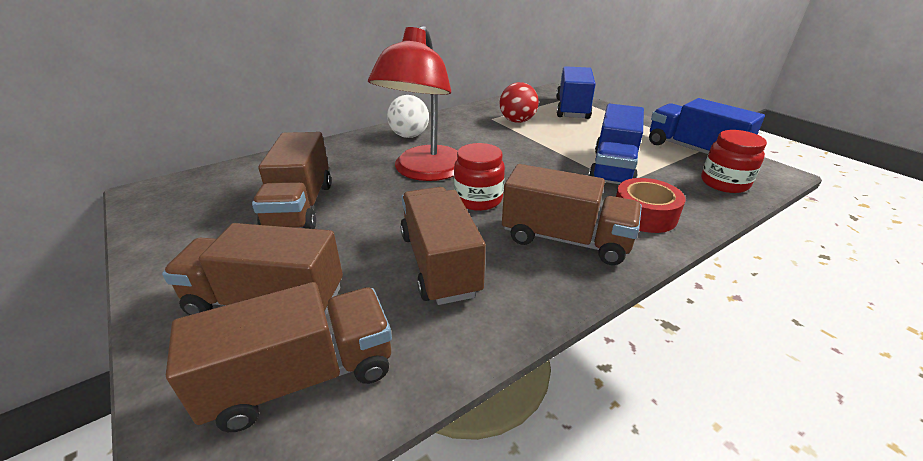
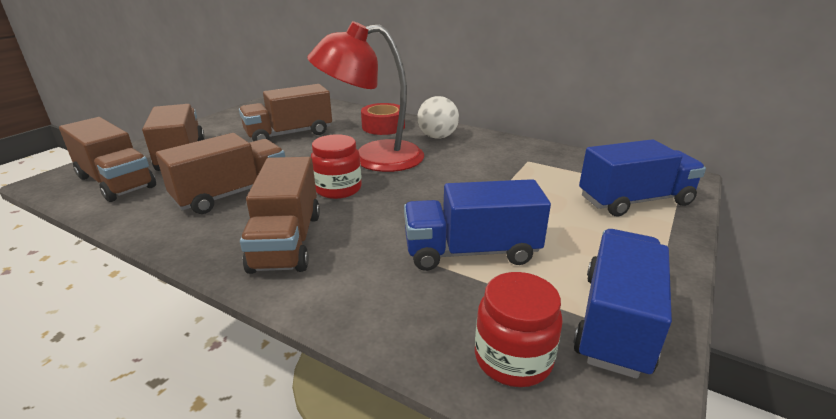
camera: 65 degrees right, 5 degrees down
red ball [499,82,539,123] -> none
red tape [616,178,685,233] -> red tape moved to [361,103,405,135]

